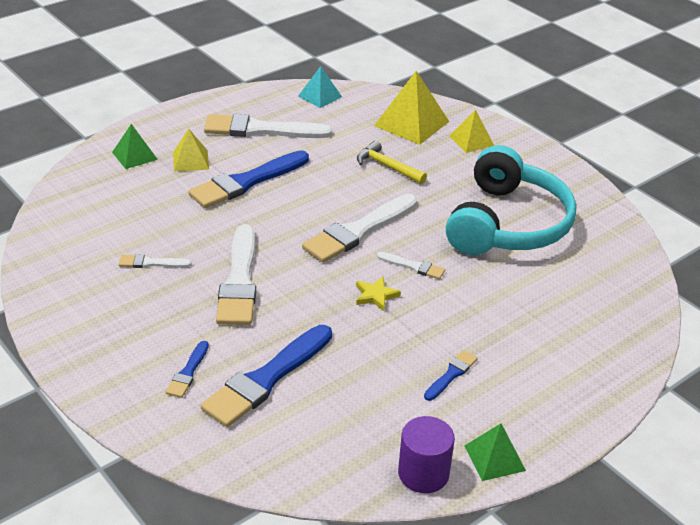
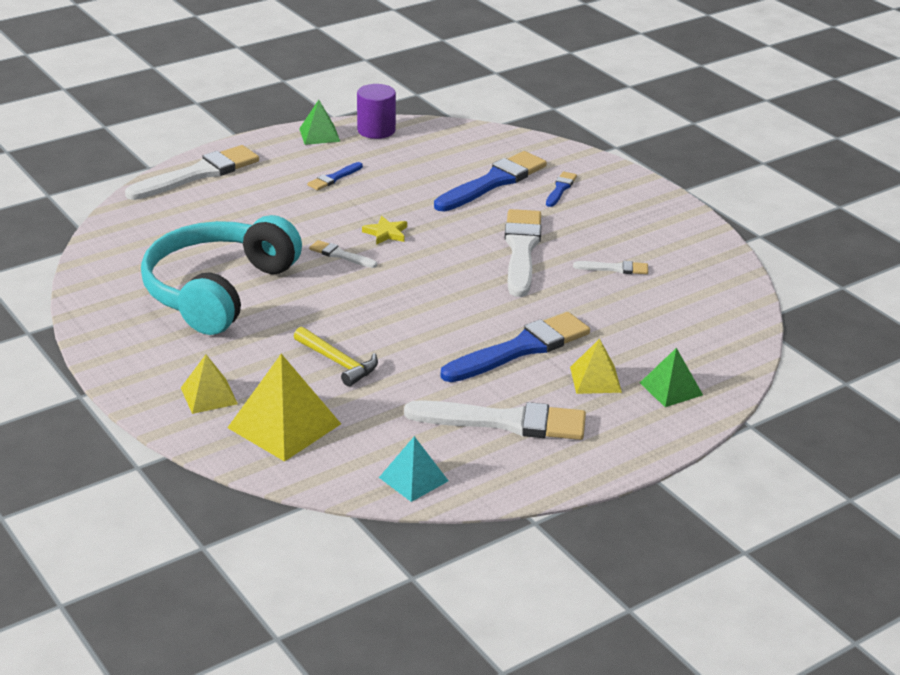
camera: 175 degrees left, 5 degrees down
white brush [302,194,417,263] -> white brush moved to [125,145,259,200]

